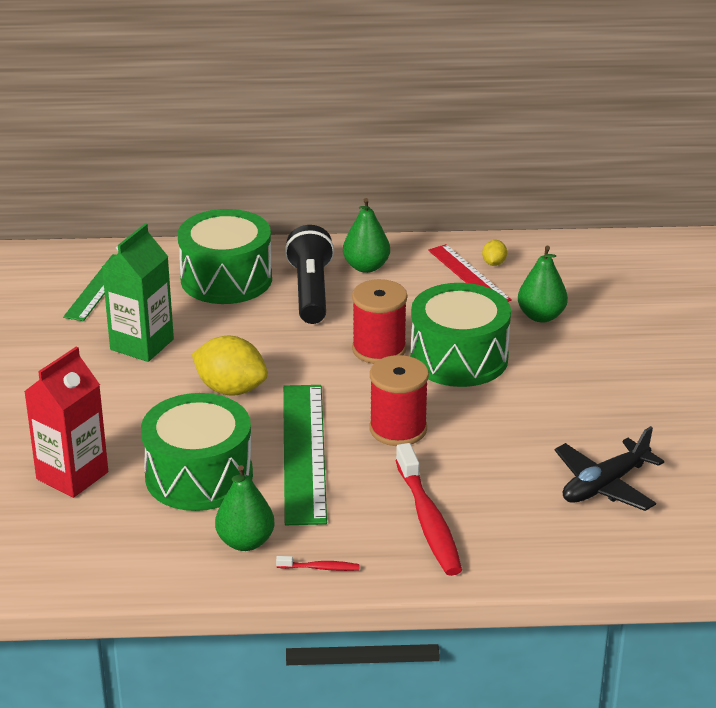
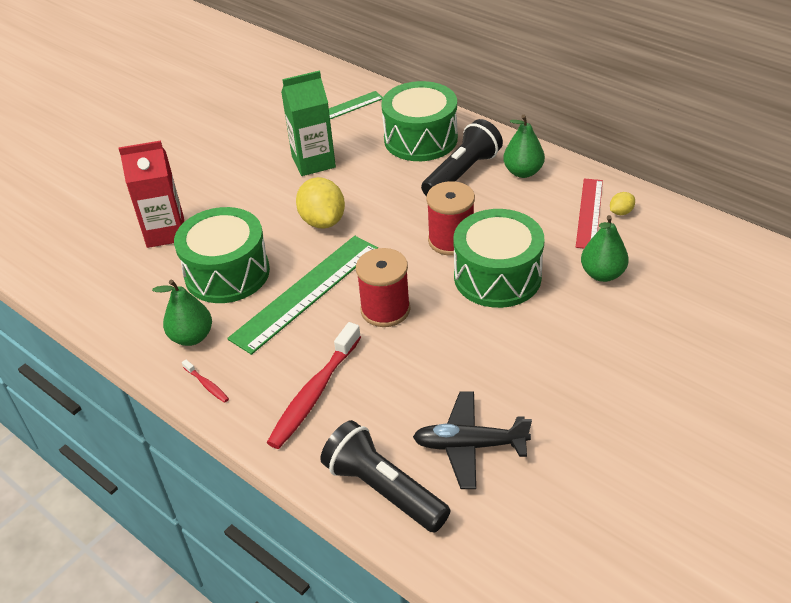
camera: 45 degrees right, 10 degrees up
none -> black flashlight [320,420,450,533]

